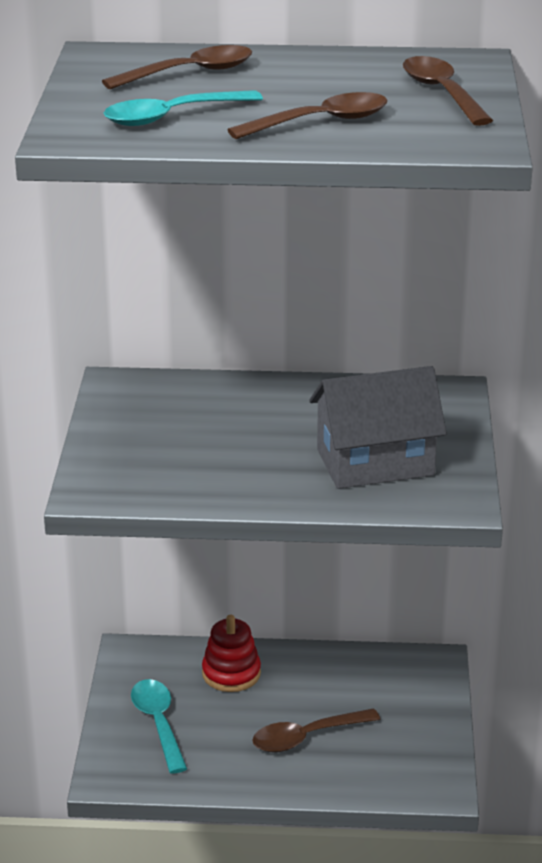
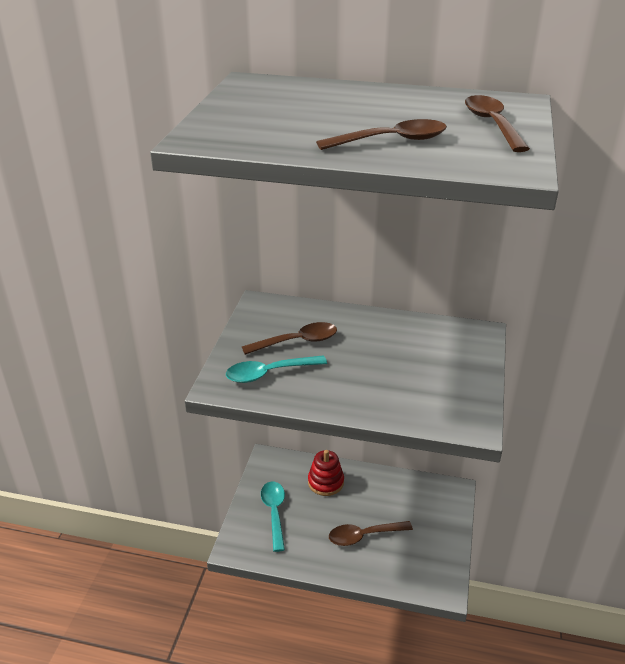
camera: 10 degrees right, 5 degrees up
brown spoon [102,45,252,89] -> brown spoon moved to [242,322,337,355]
turquoise spoon [104,90,263,126] -> turquoise spoon moved to [226,355,327,383]
grey house [309,366,447,489] -> none

